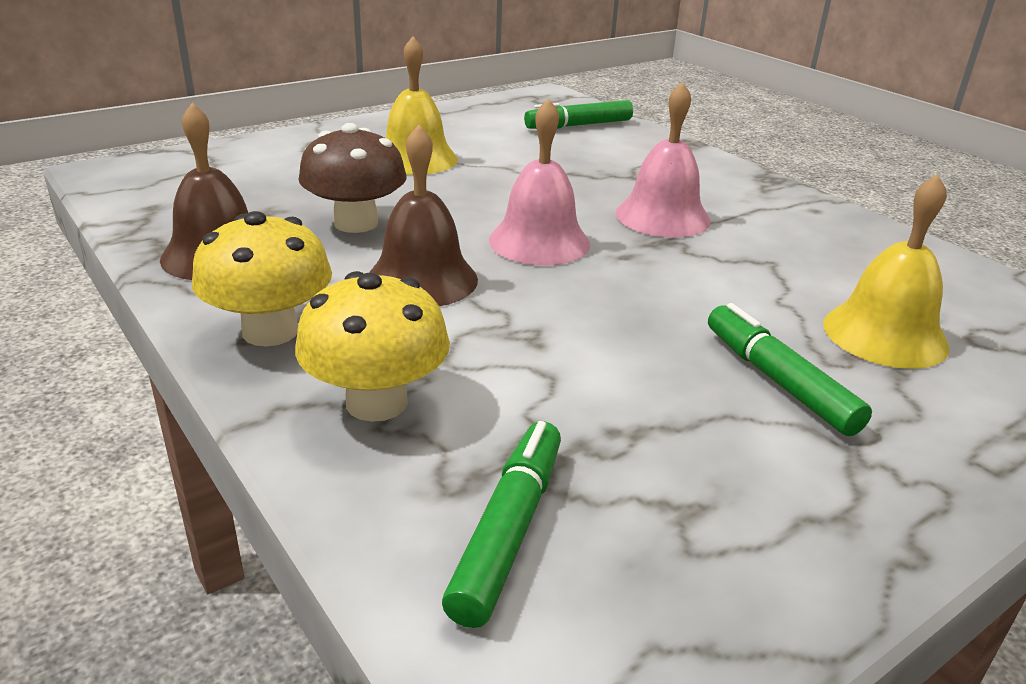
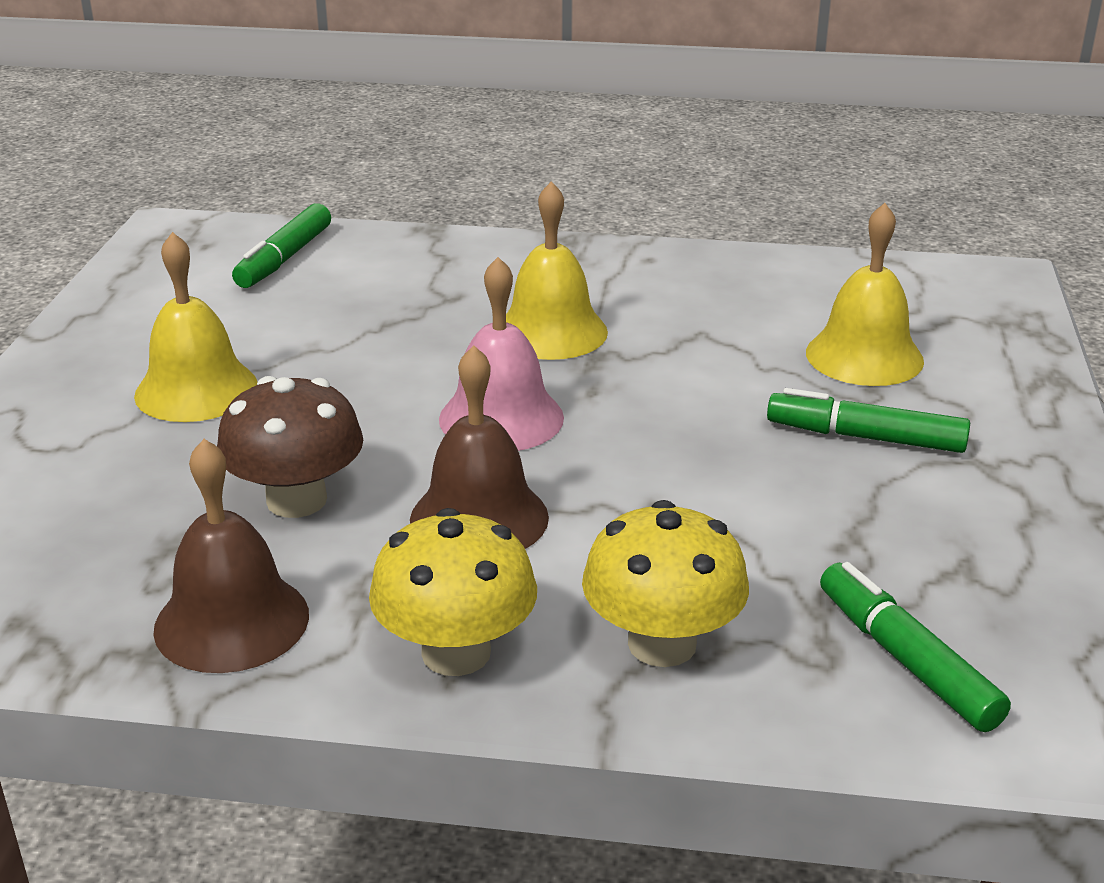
camera: 45 degrees left, 0 degrees up
pink bell [616,82,711,237] -> yellow bell [506,181,608,360]

